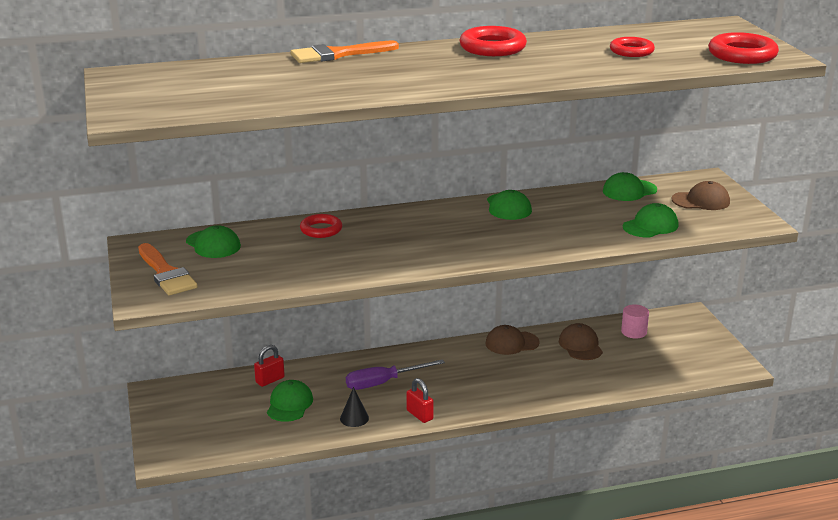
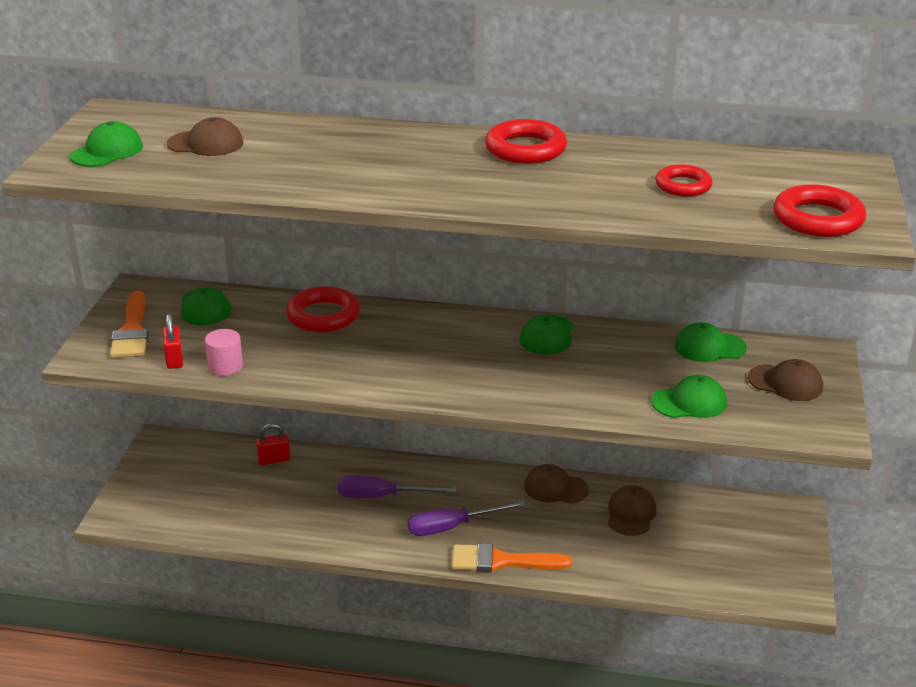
camera: 25 degrees right, 5 degrees up
green cap [267,380,313,422] -> green cap moved to [70,121,143,167]
orange brush [290,40,399,63] -> orange brush moved to [452,543,572,572]
red ring [300,214,342,238] -> red ring [286,286,360,332], size x1.52
black cone [340,387,369,427] -> none
red padlock [406,378,434,423] -> red padlock moved to [163,314,183,369]
pink cylinder [621,304,649,339] -> pink cylinder moved to [205,329,243,376]
none -> brown cap [167,117,243,156]
none -> purple screwdriver [408,501,526,536]

